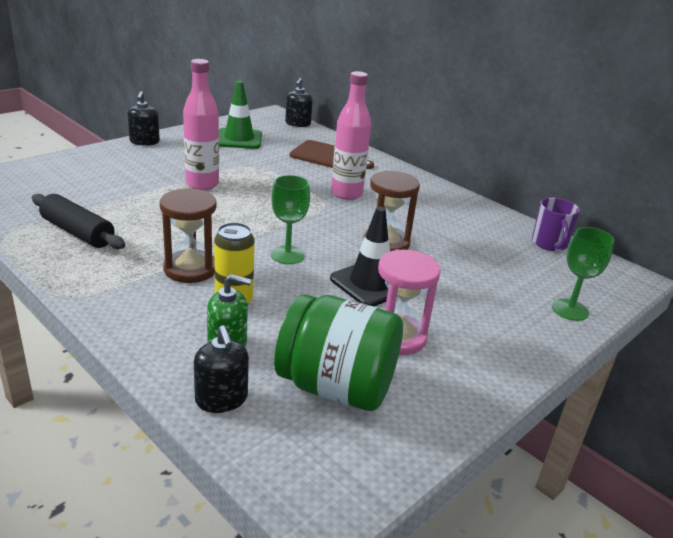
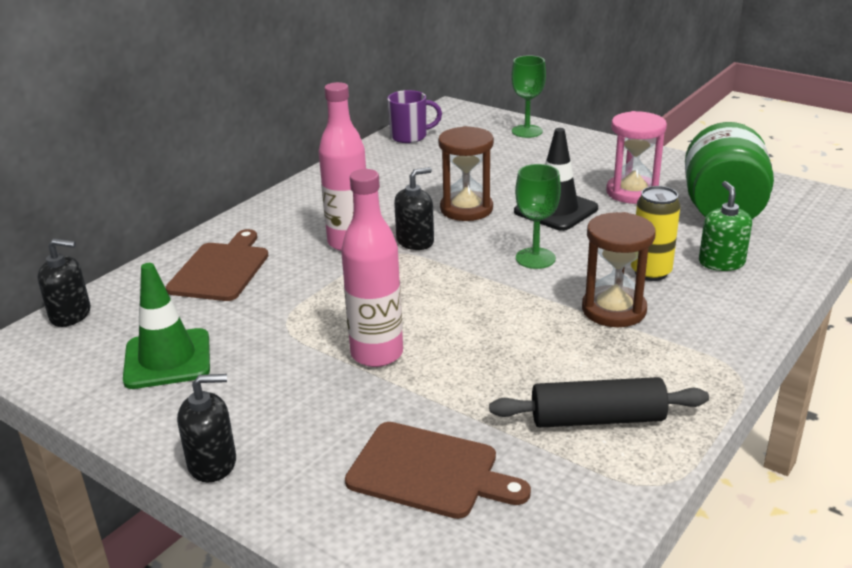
camera: 95 degrees left, 0 degrees up
black rolling pin [32,194,125,249] -> black rolling pin turned 60 degrees clockwise [489,377,709,428]
black soap dispenser [194,325,249,413] -> black soap dispenser moved to [394,167,434,250]
none -> brown cutting board [345,422,531,519]

